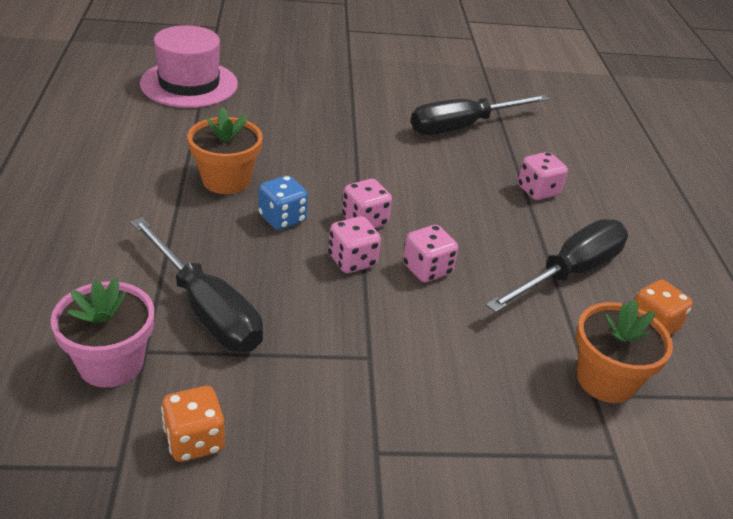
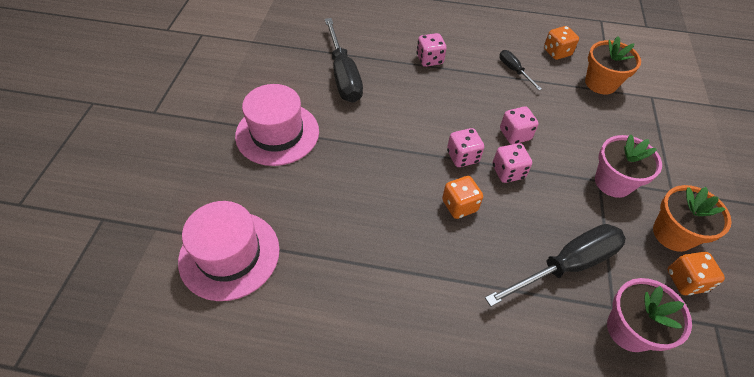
camera: 75 degrees left, 15 degrees up
orange flower pot [188,107,263,194] -> orange flower pot moved to [653,185,732,252]
blue dice [258,175,308,230] -> orange dice [442,176,483,219]
black screwdriver [486,219,628,313] -> black screwdriver [500,50,542,90], size x0.51
none -> pink hat [235,84,319,166]
none -> pink flower pot [595,134,662,198]

